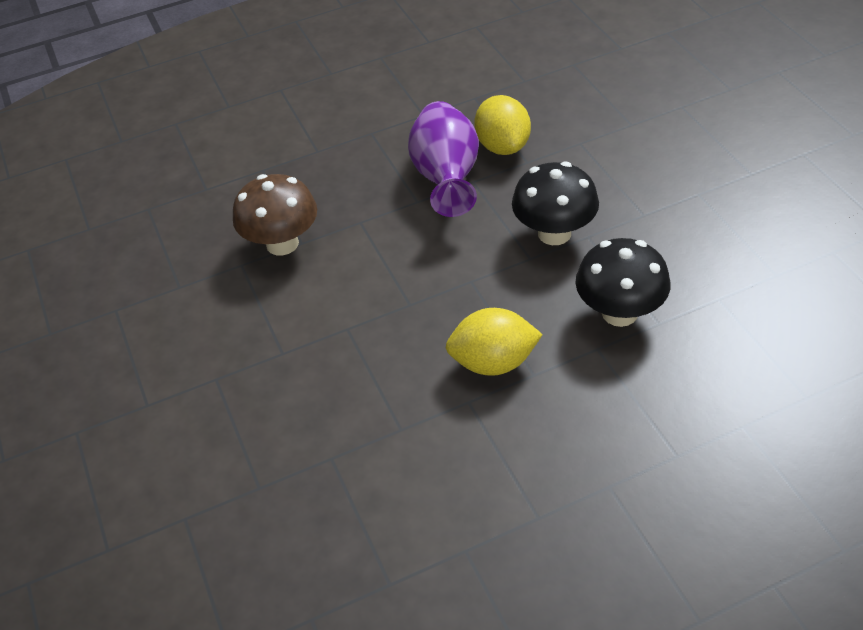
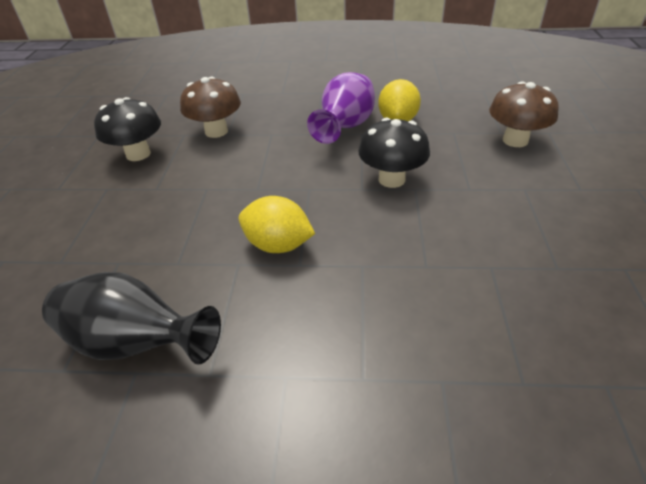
camera: 25 degrees right, 5 degrees down
black mushroom [575,238,671,327] -> black mushroom moved to [94,97,161,161]
none -> black vase [42,272,221,365]
none -> brown mushroom [489,81,559,147]

